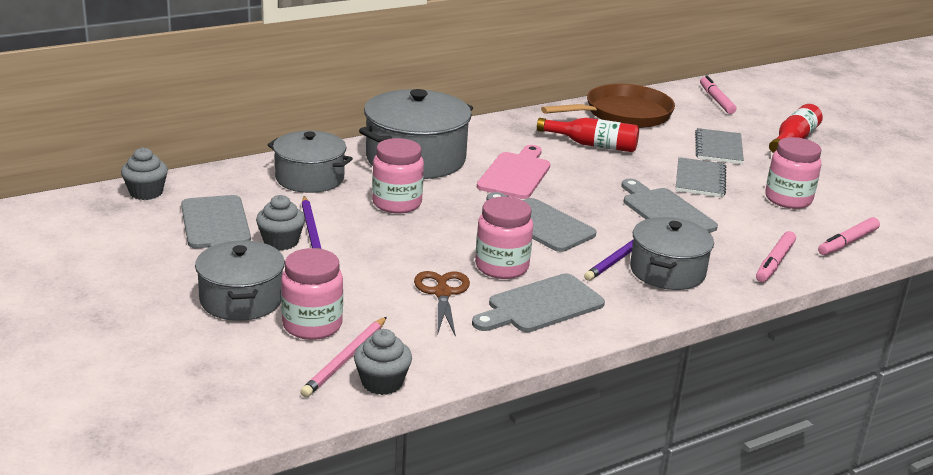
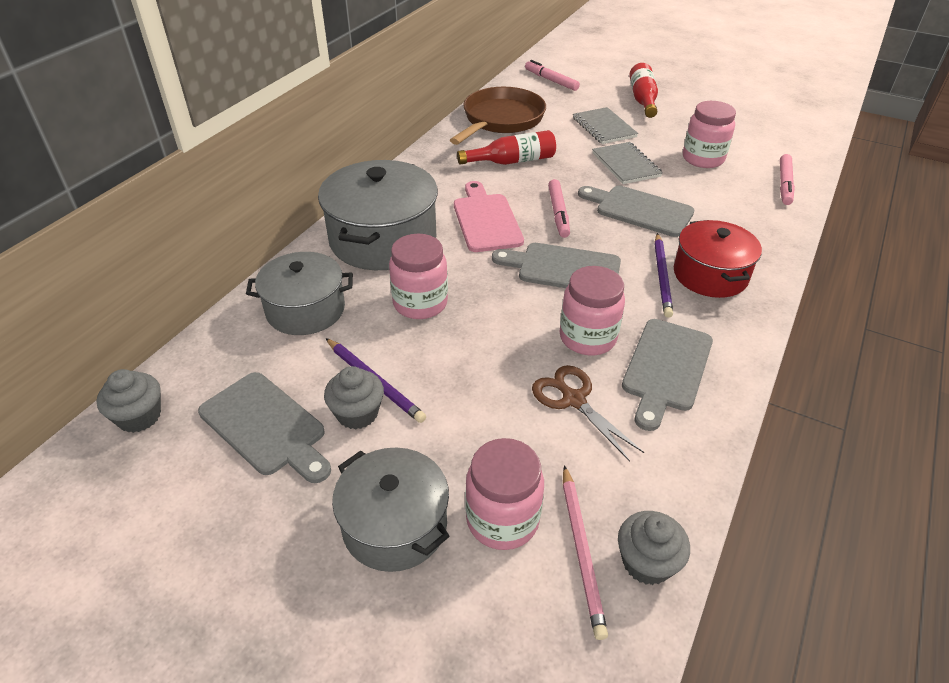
camera: 30 degrees left, 15 degrees up
grey pot [630,217,714,290] -> red pot [674,220,762,298]
pink marker [756,231,796,282] -> pink marker moved to [548,179,570,238]

